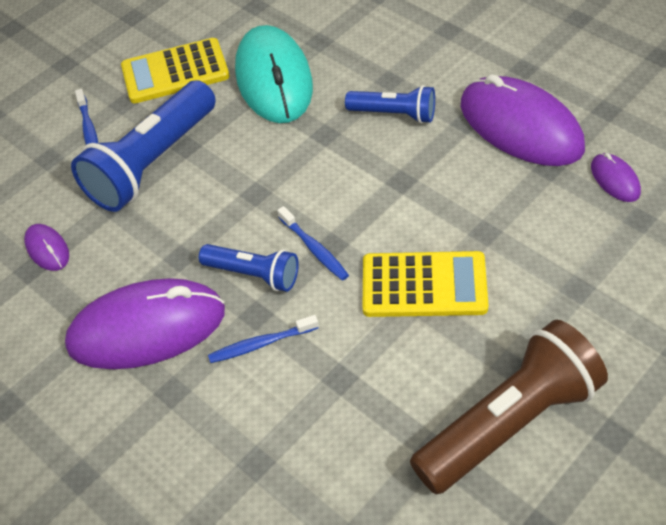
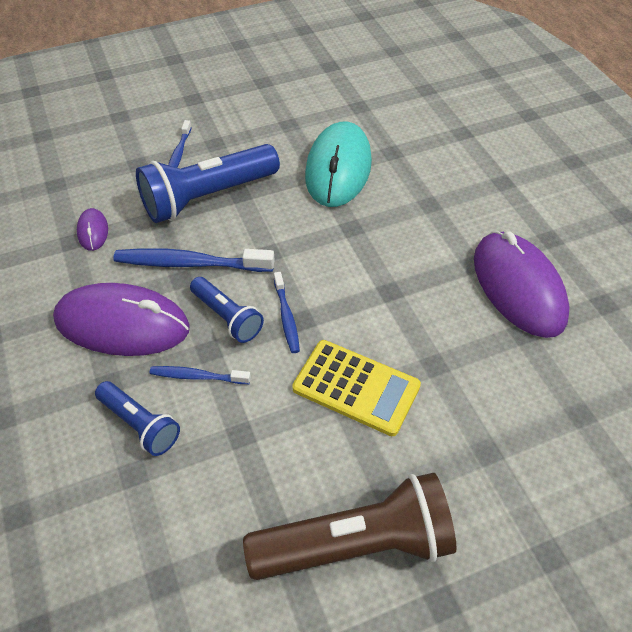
camera: 20 degrees right, 0 degrees up
yellow calculator [121,38,229,103] -> none
blue flashlight [345,85,435,123] -> blue flashlight moved to [95,381,180,456]
purple mouse [591,153,641,202] -> none
none -> blue toothbrush [113,248,275,272]

